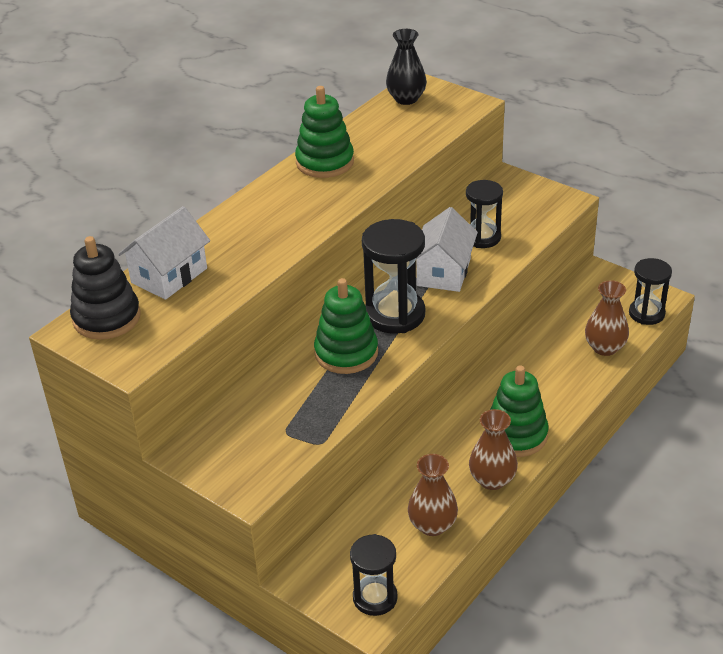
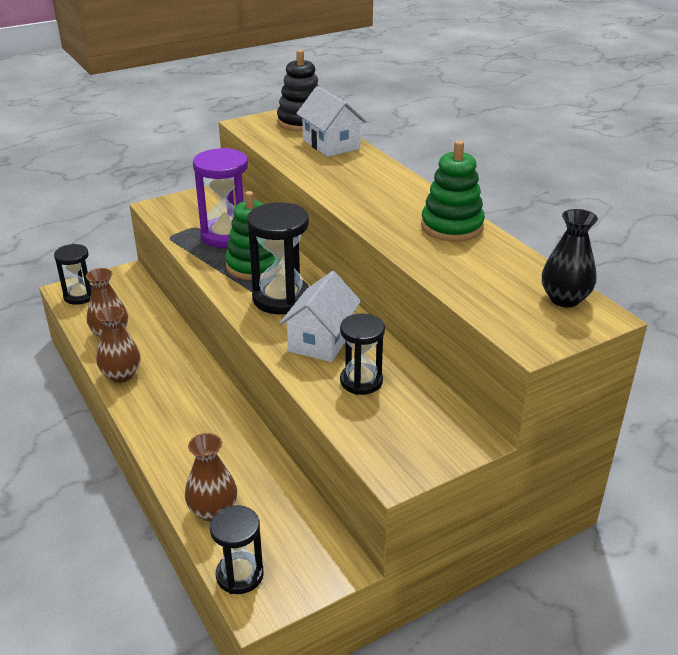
camera: 110 degrees right, 5 degrees down
white house [416,207,478,292] -> white house turned 75 degrees clockwise [279,271,361,362]
green stacking toy [490,365,549,457] -> none
none -> purple hourglass [193,148,248,248]

